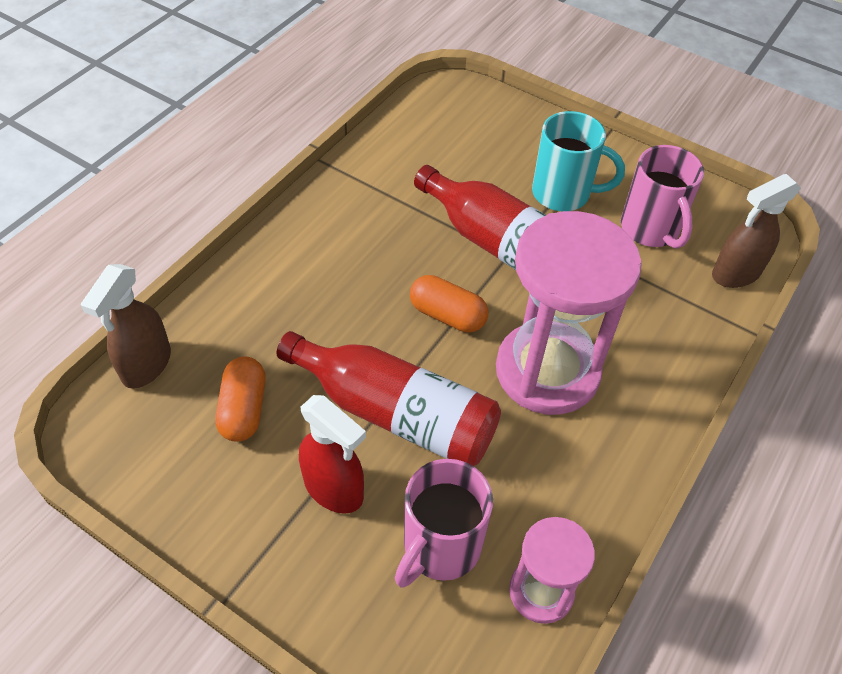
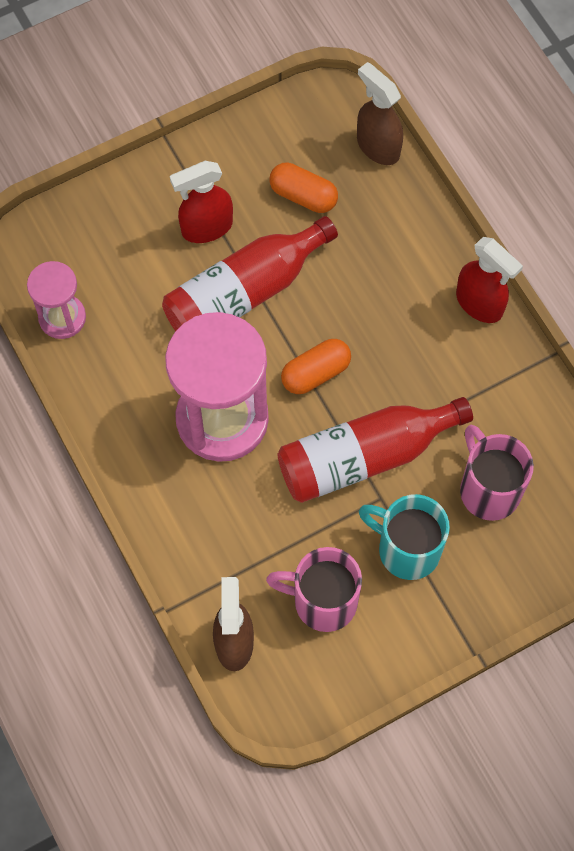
camera: 120 degrees right, 15 degrees up
pink mug [395,459,493,587] -> pink mug moved to [460,425,534,521]
turquoise mug [532,111,625,211] -> turquoise mug turned 75 degrees clockwise [359,494,450,580]
none -> red spray bottle [456,237,523,323]

